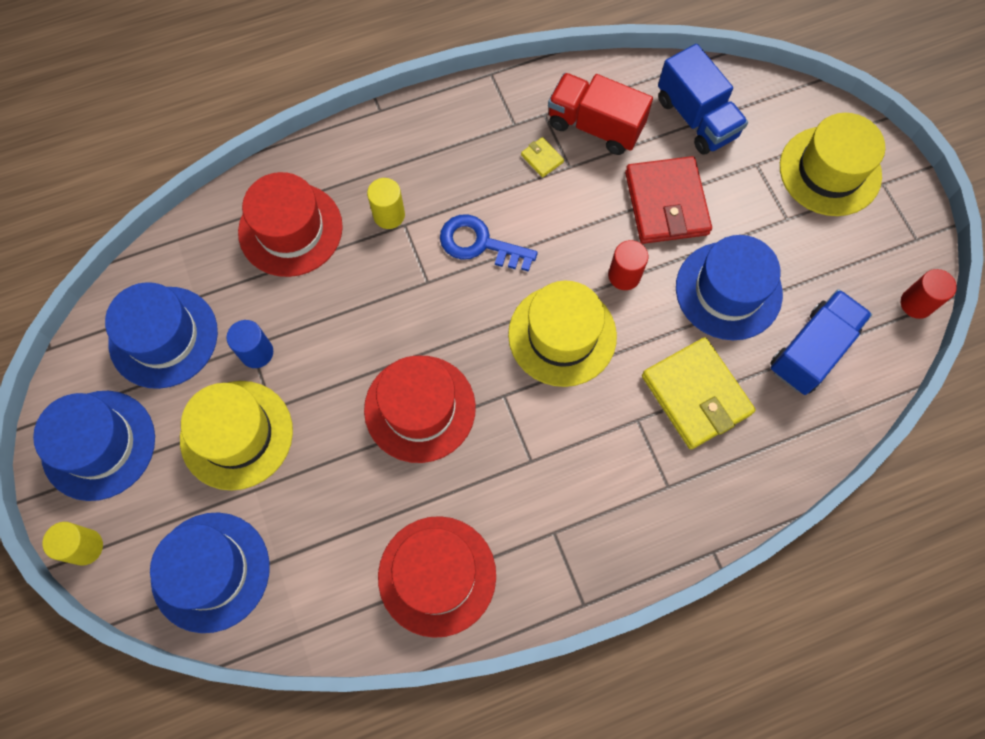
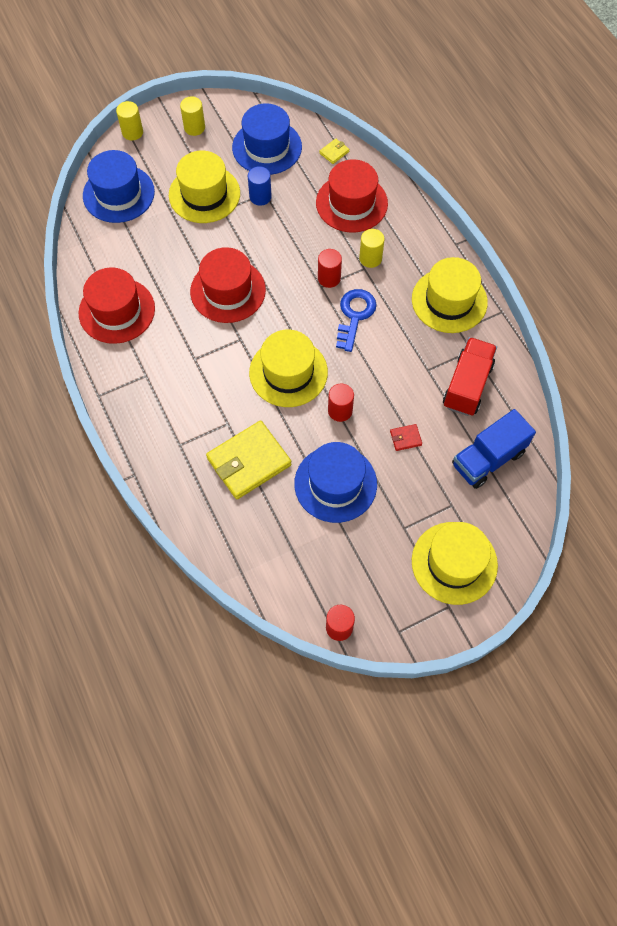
camera: 85 degrees right, 5 degrees down
blue hat [33,391,155,501] -> yellow cylinder [180,96,205,136]
yellow wallet [521,137,564,178] -> yellow wallet moved to [319,138,349,164]
red wallet [625,156,712,244] -> red wallet [390,424,422,451], size x0.41
blue truck [770,289,872,395] -> none
none -> red cylinder [318,249,342,288]
none -> yellow hat [412,257,488,333]

